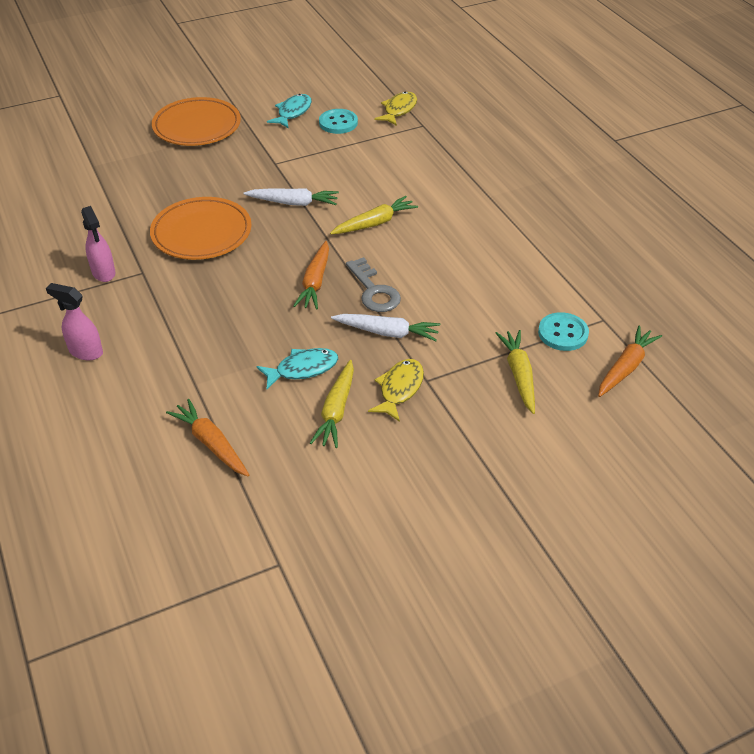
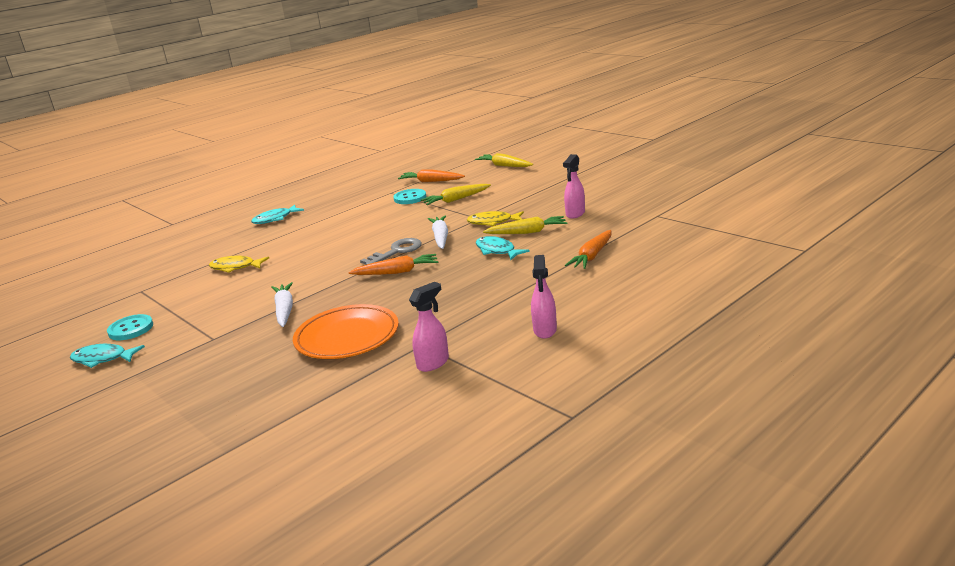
camera: 105 degrees left, 20 degrees down
orange plate [152,97,241,146] -> none
yellow carrot [330,196,418,235] -> yellow carrot moved to [475,153,533,167]
yellow fish [375,92,417,126] -> yellow fish moved to [209,256,269,273]
none -> turquoise fish [251,204,304,224]
none -> pink spray bottle [563,154,585,219]

